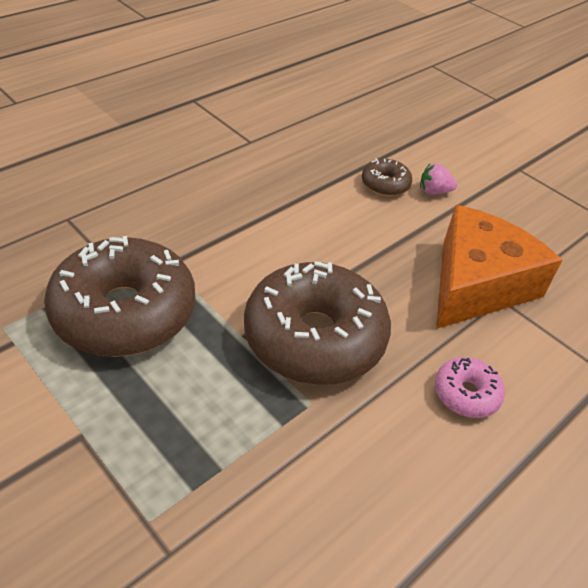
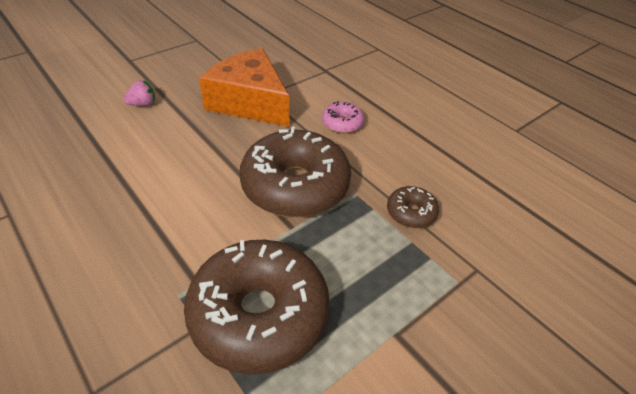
camera: 85 degrees left, 0 degrees up
brown donut [362,158,412,196] -> brown donut moved to [387,186,439,228]
pink strawberry [420,163,457,195] -> pink strawberry turned 120 degrees counterclockwise [123,80,155,106]

